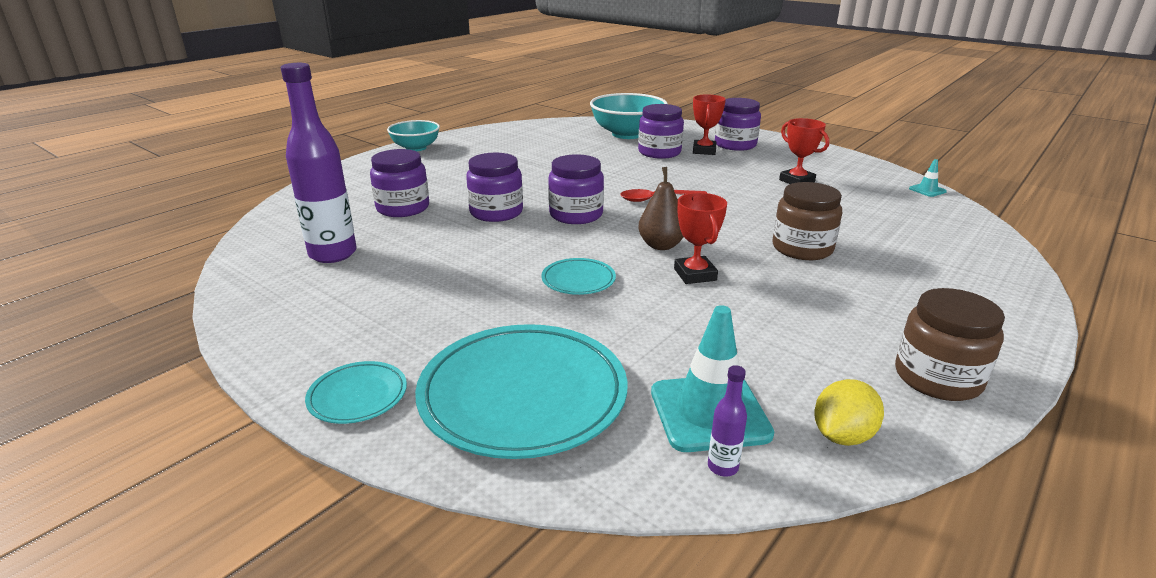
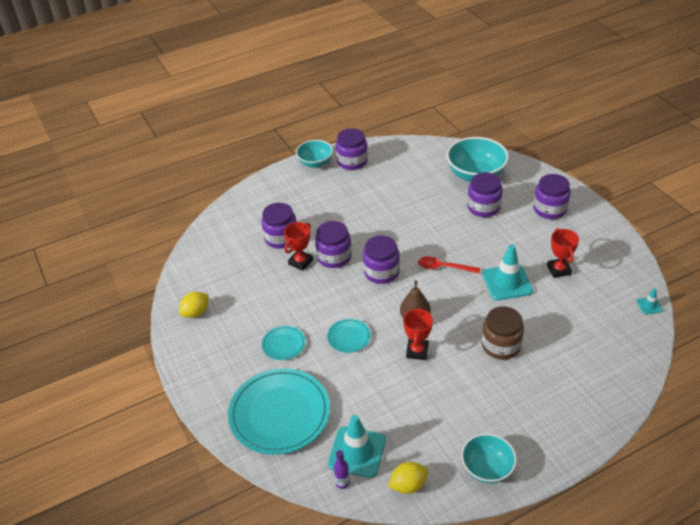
camera: 25 degrees right, 15 degrees up
purple bottle [281,63,357,263] -> none
turquoise plate [305,361,407,424] -> turquoise plate moved to [262,326,305,360]
red trophy [693,95,726,155] -> red trophy moved to [284,222,313,271]
brown jar [895,288,1005,401] -> turquoise bowl [461,433,517,483]
none -> yellow lemon [179,292,209,318]
none -> purple jar [336,128,368,170]
none -> turquoise traffic cone [482,244,533,300]

